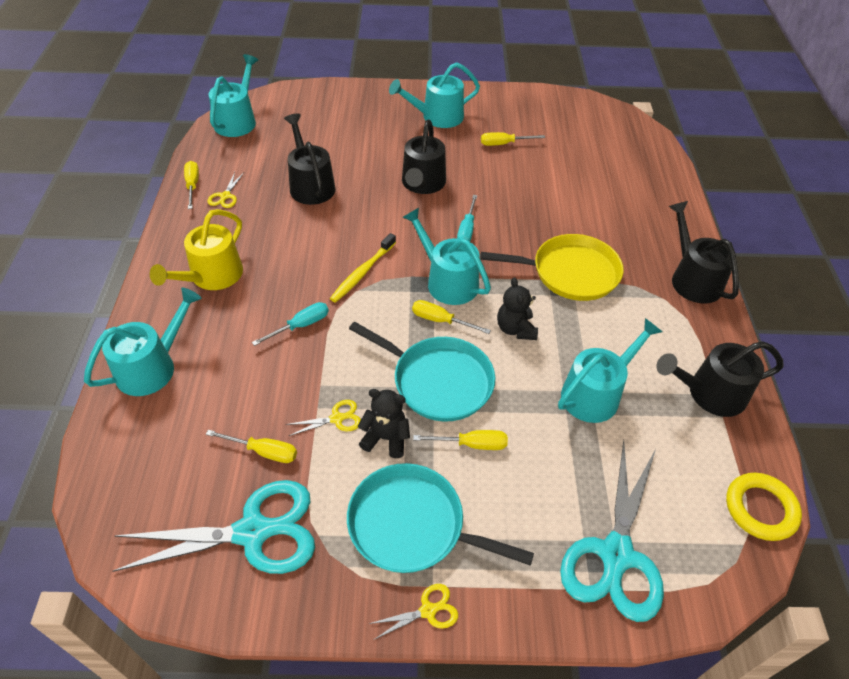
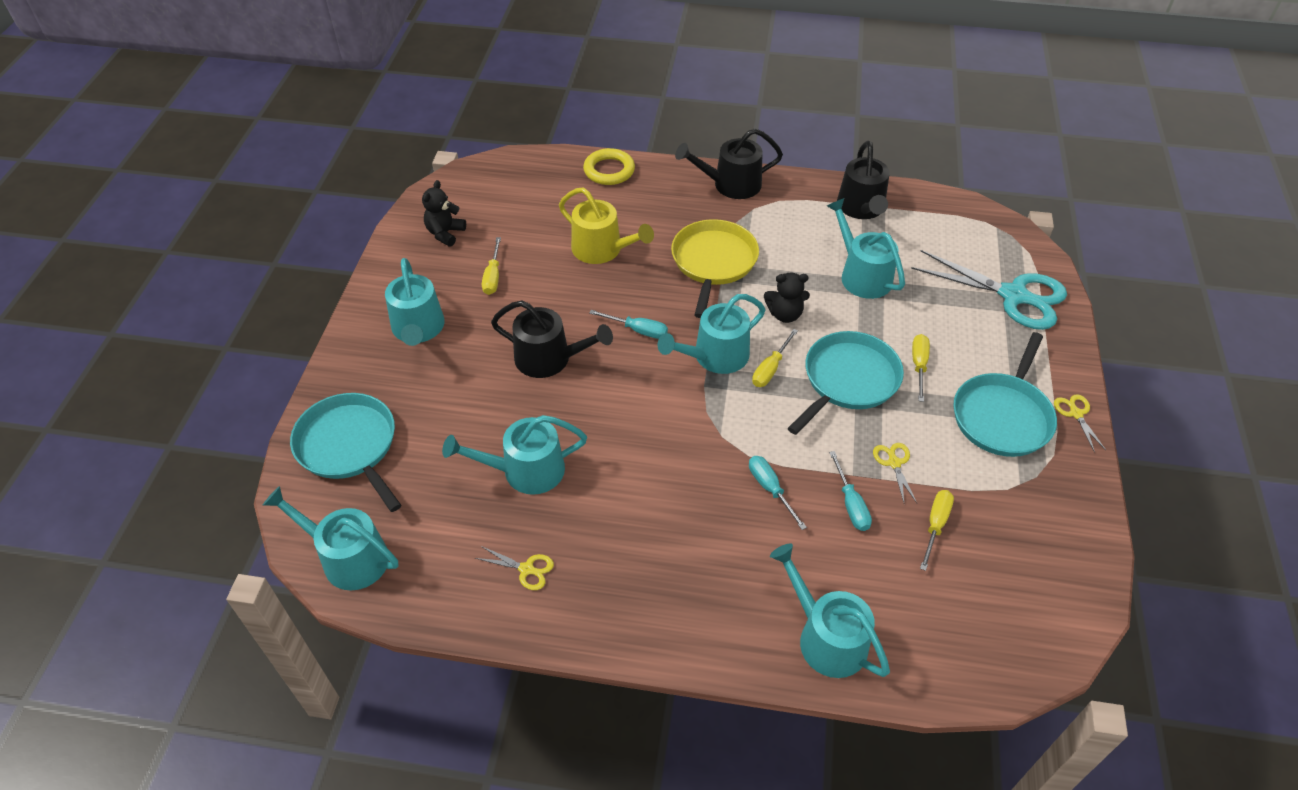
camera: 80 degrees left, 0 degrees up
turquoise scissors [113,480,315,574] -> none
yellow watering can [150,209,243,290] -> yellow watering can moved to [559,188,654,264]
yellow screwdriver [184,161,199,209] -> none
black watering can [284,114,336,205] -> turquoise watering can [442,415,587,495]
yellow toothbrush [330,233,396,303] -> none
black teddy bear [358,389,410,458] -> black teddy bear moved to [422,180,466,247]
yellow ring [726,473,802,541] -> yellow ring moved to [583,148,635,185]
none -> turquoise pan [290,393,401,512]
none -> turquoise screwdriver [829,451,872,531]

